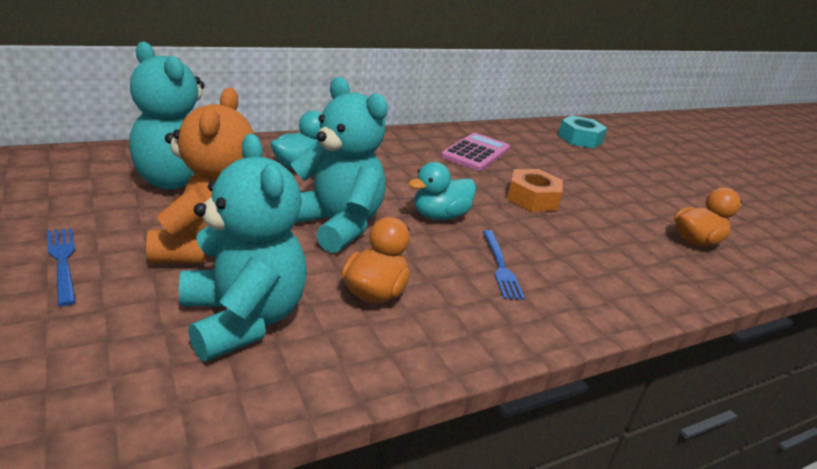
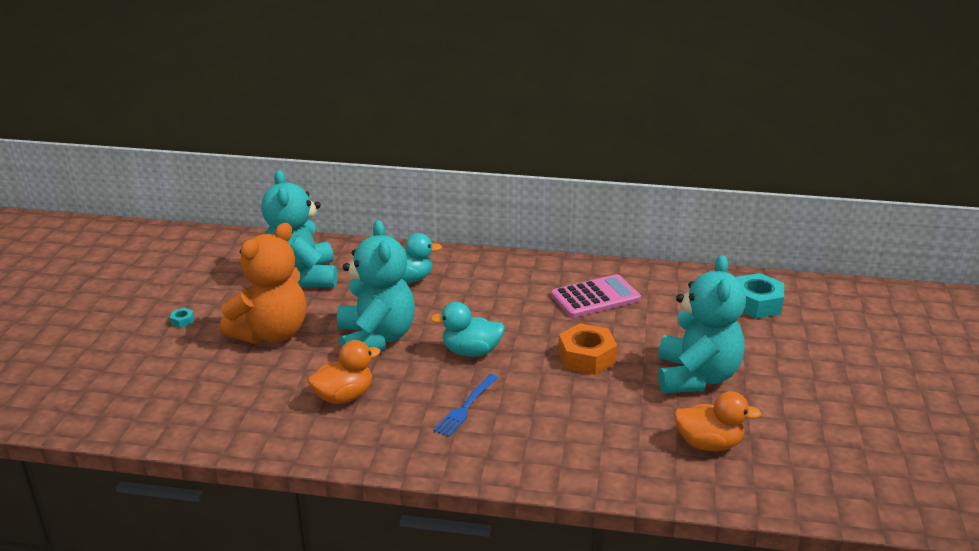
camera: 40 degrees right, 0 degrees up
blue fork [47,228,76,306] -> turquoise nut [170,308,194,328]
turquoise teddy bear [179,134,307,362] -> turquoise teddy bear moved to [658,255,746,393]

